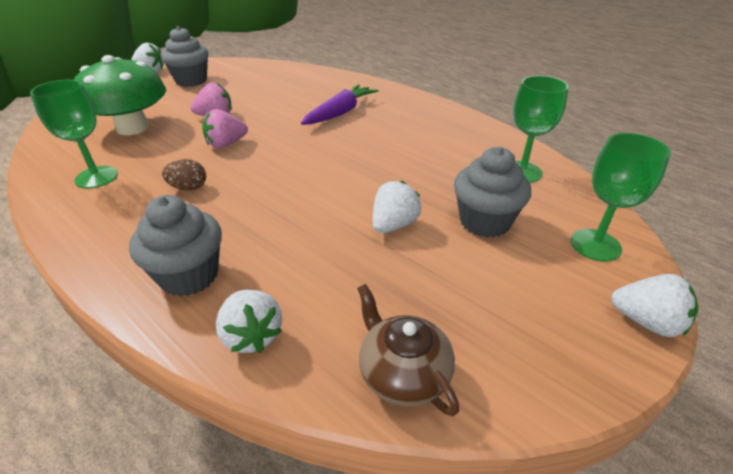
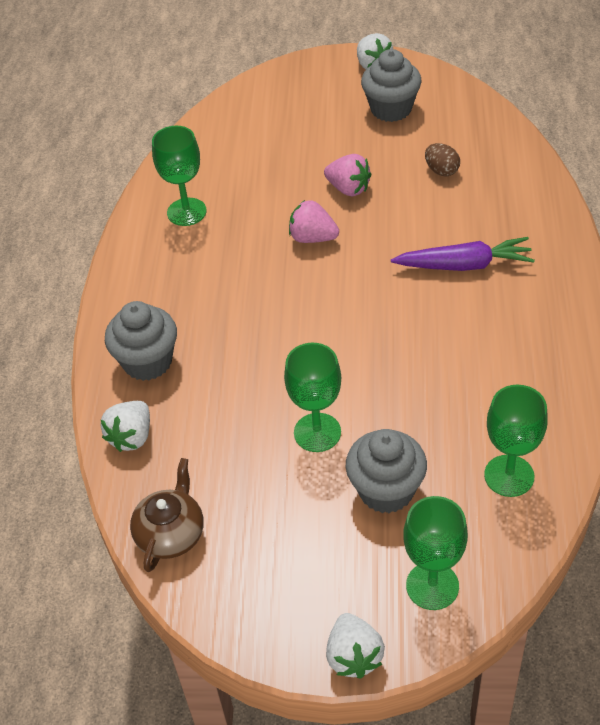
camera: 55 degrees right, 10 degrees up
green mushroom [74,55,166,135] -> none
brown egg [162,159,206,191] -> brown egg moved to [425,143,460,177]
white strawberry [373,181,421,233] -> green goblet [284,343,341,452]

